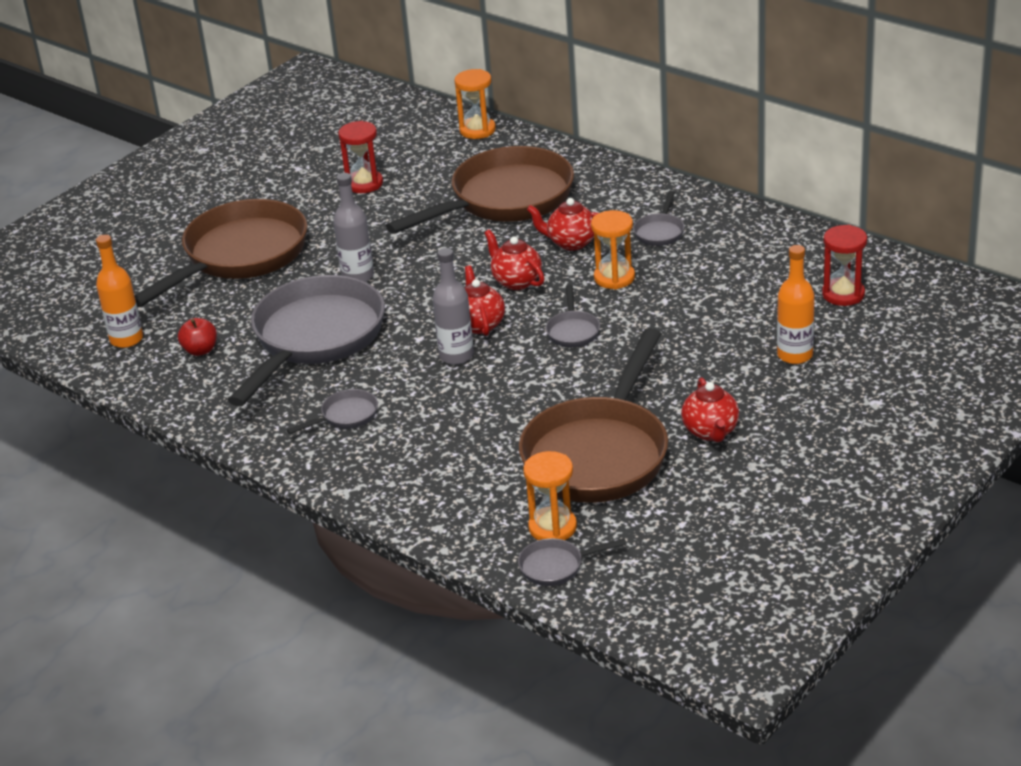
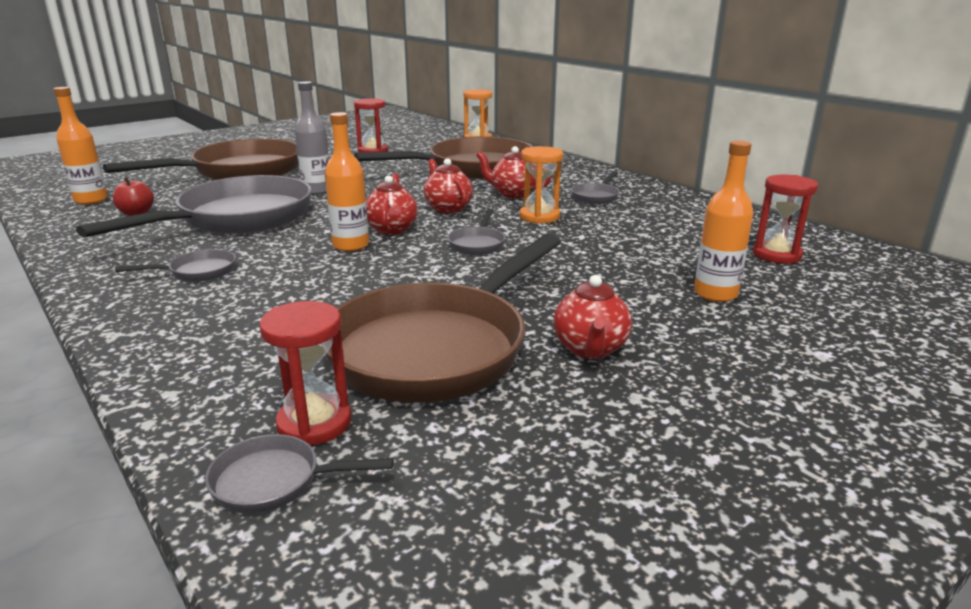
camera: 10 degrees right, 10 degrees down
grey bottle [432,248,474,365] -> orange bottle [325,112,369,251]
orange hourglass [523,451,577,540] -> red hourglass [259,301,351,445]

